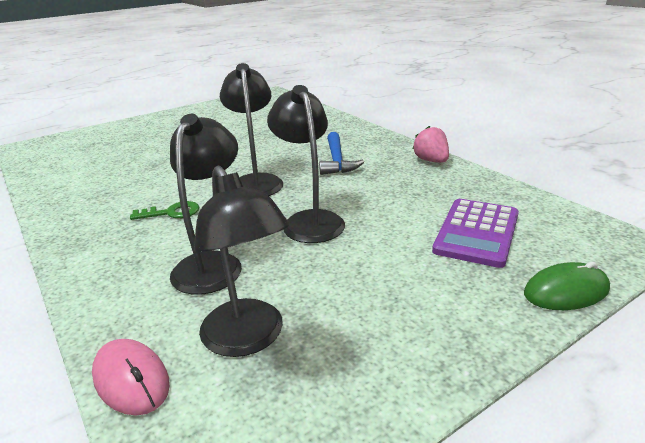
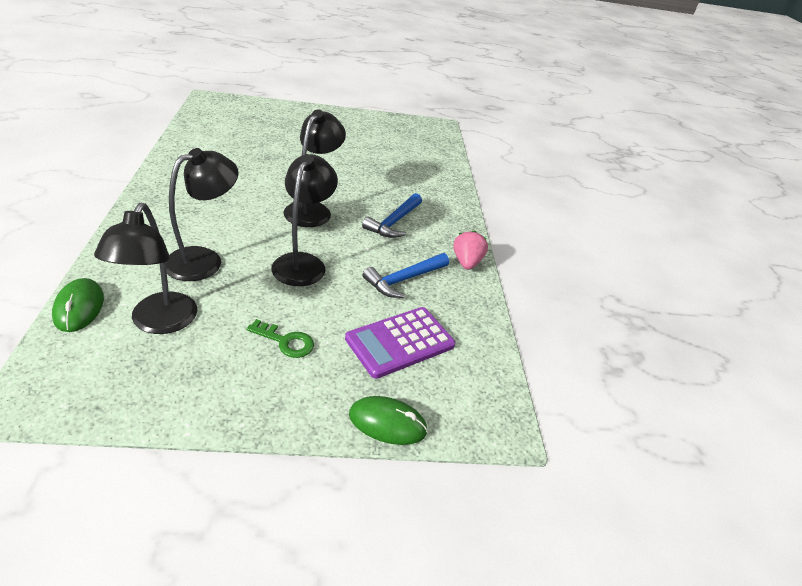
camera: 25 degrees right, 10 degrees up
pink mouse [92,339,170,416] -> green mouse [52,278,104,332]
green key [130,201,199,220] -> green key moved to [247,319,314,358]
none -> blue hammer [363,253,449,298]

